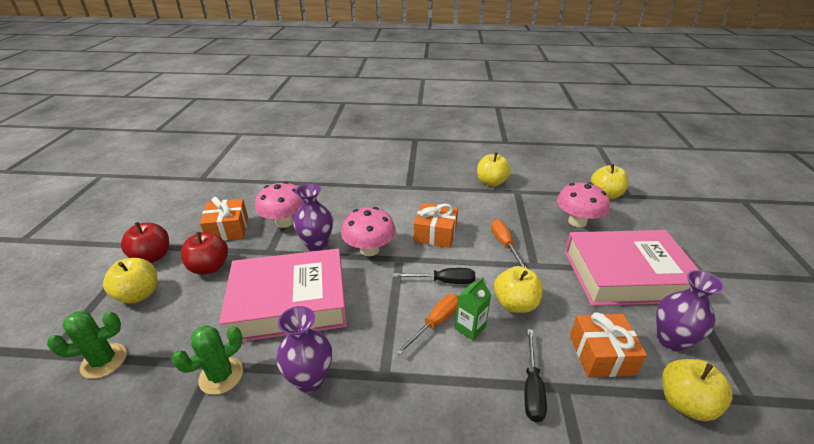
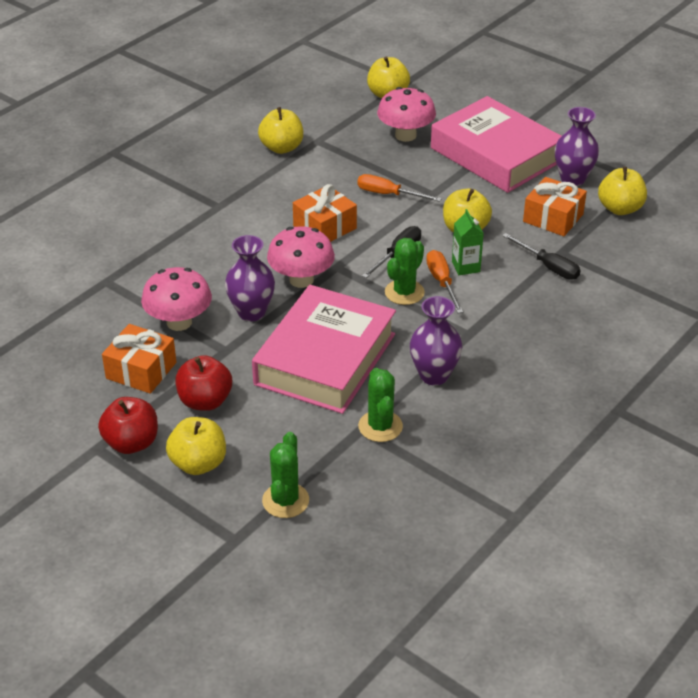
camera: 55 degrees left, 5 degrees up
pink book [564,230,699,306] -> pink book turned 75 degrees counterclockwise [431,96,561,193]
none -> green cactus [385,238,425,305]

